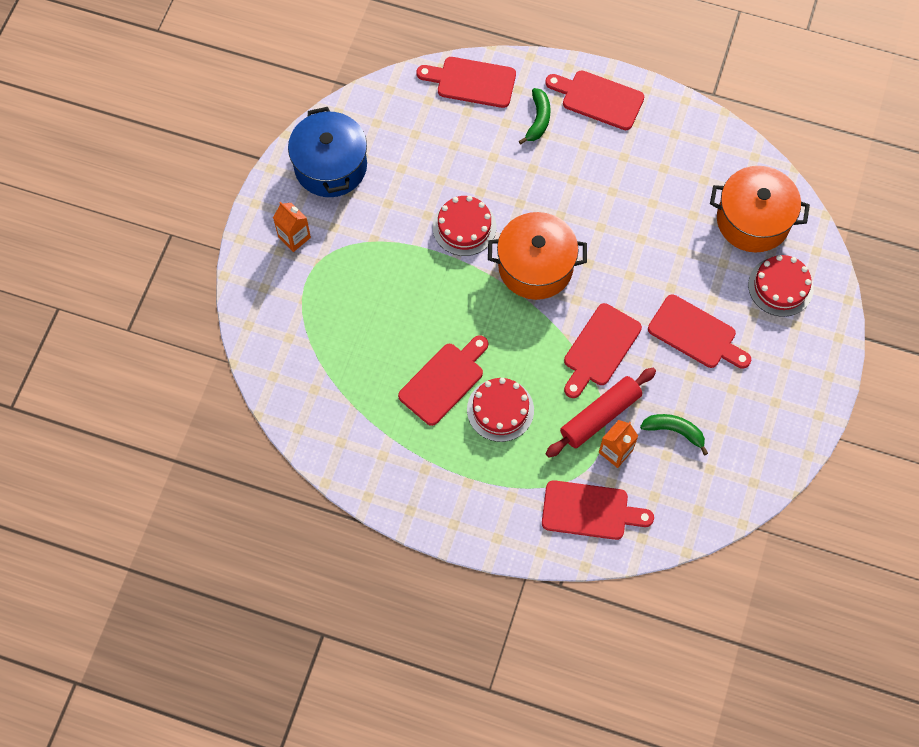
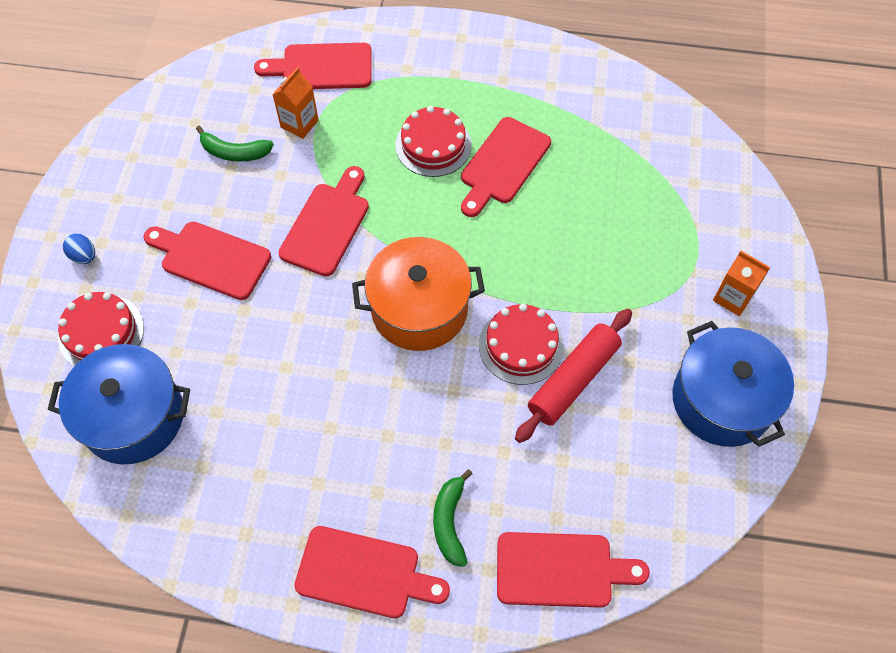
camera: 170 degrees right, 5 degrees down
red rolling pin [546,368,656,457] -> red rolling pin moved to [515,309,632,443]
orange pot [710,166,810,252] -> blue pot [48,344,190,464]
none -> blue egg [63,234,95,264]

